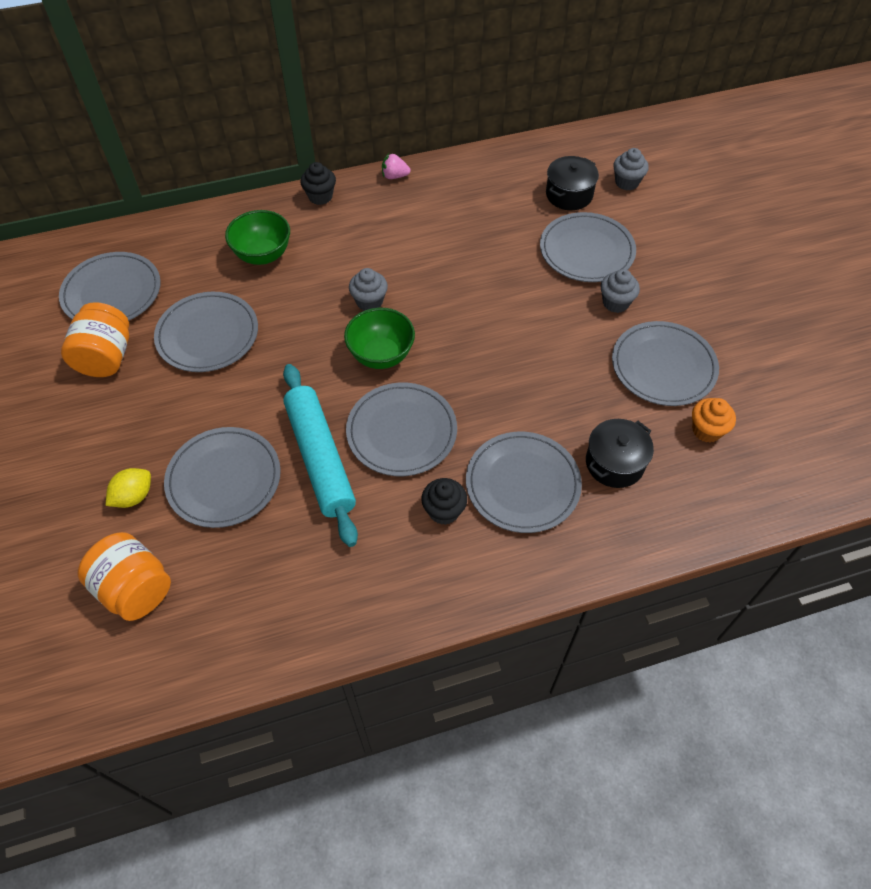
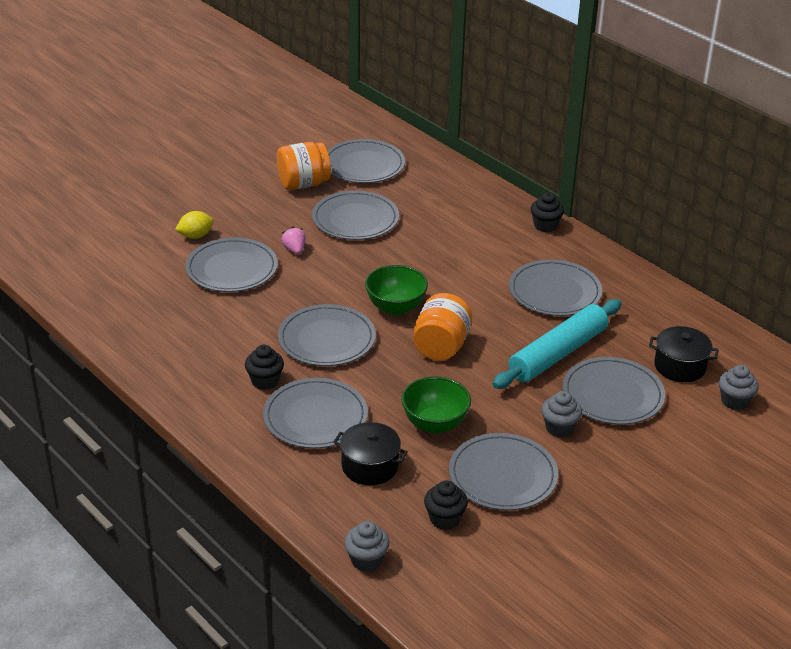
camera: 65 degrees right, 20 degrees down
orange jar [78,532,171,621] -> orange jar moved to [413,293,472,361]
yellow lemon [106,468,151,508] -> yellow lemon turned 45 degrees counterclockwise [175,211,214,239]
green bowl [225,210,290,265] -> green bowl moved to [401,376,471,434]
turquoise rolling pin [283,364,358,547] -> turquoise rolling pin moved to [492,299,622,389]
grey cupcake [349,268,388,311] -> grey cupcake moved to [344,521,390,572]
pink strawberry [382,153,411,179] -> pink strawberry moved to [282,227,306,254]
orange cupcake [692,398,736,443] -> black cupcake [424,480,468,530]
none -> grey plate [509,260,602,316]

